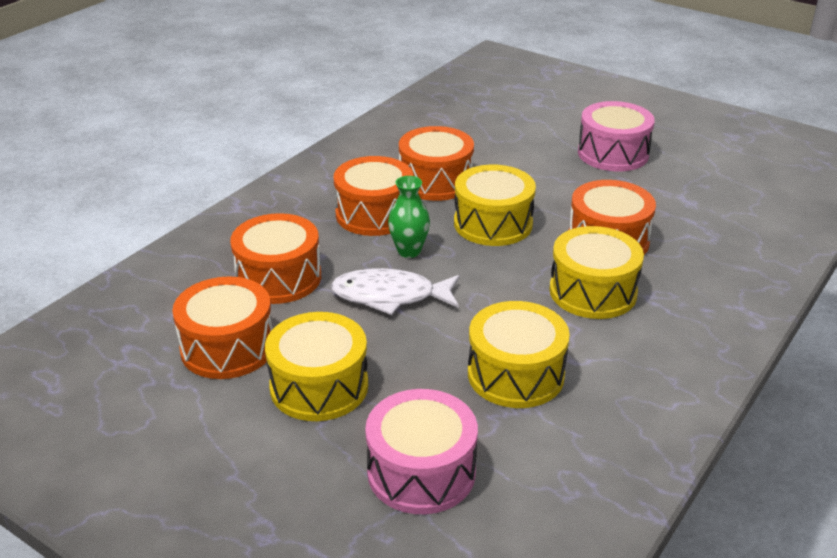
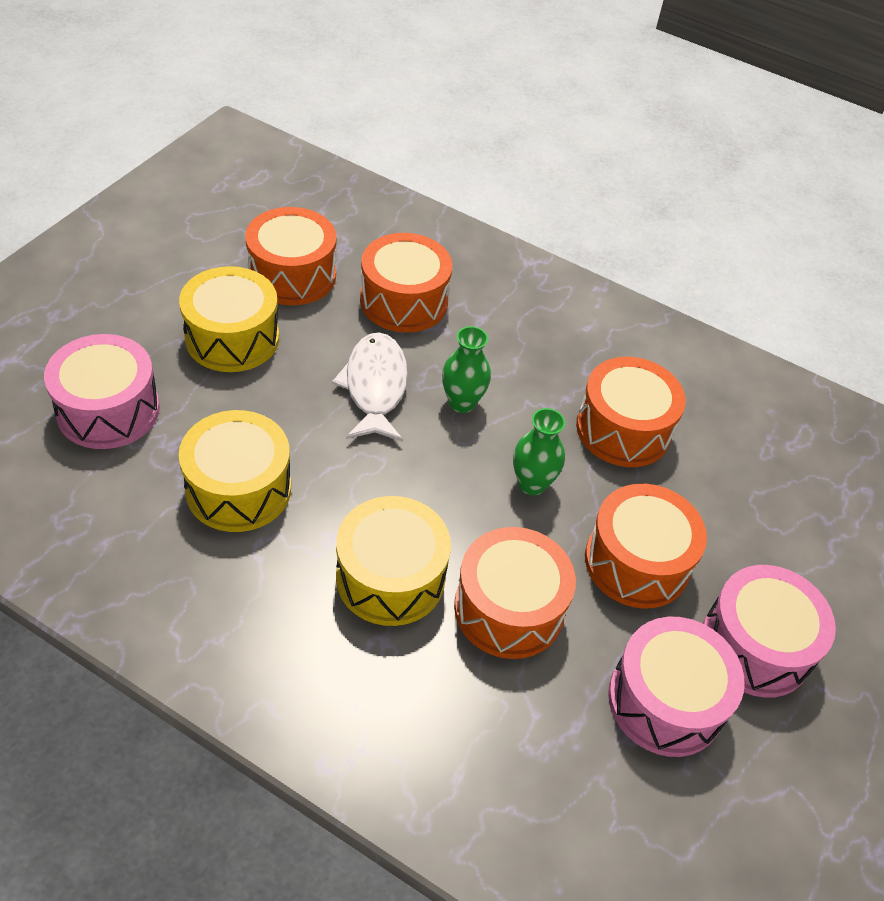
camera: 80 degrees right, 15 degrees up
orange drum [334,156,413,236] -> orange drum moved to [585,484,707,609]
yellow drum [454,165,536,246] -> green vase [513,408,565,495]
none -> pink drum [608,617,744,757]

